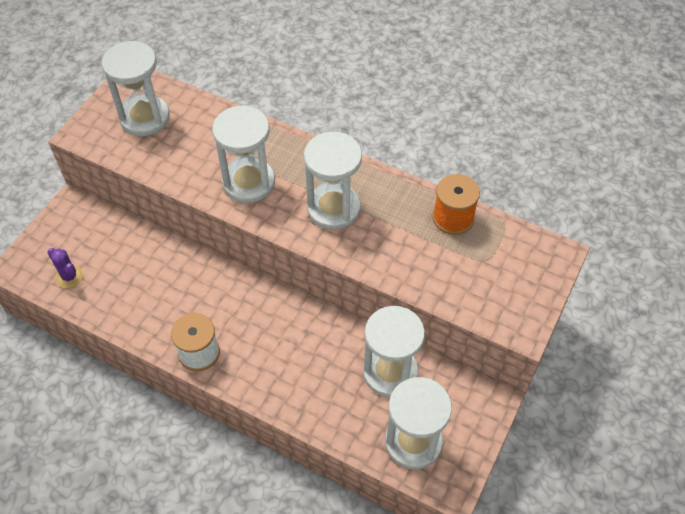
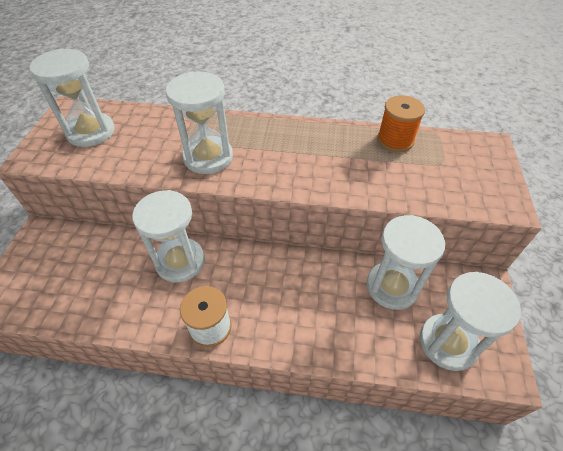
camera: 20 degrees left, 5 degrees down
purple cactus [47,248,83,288] -> none
white hourglass [304,132,362,230] -> white hourglass moved to [132,190,205,282]

